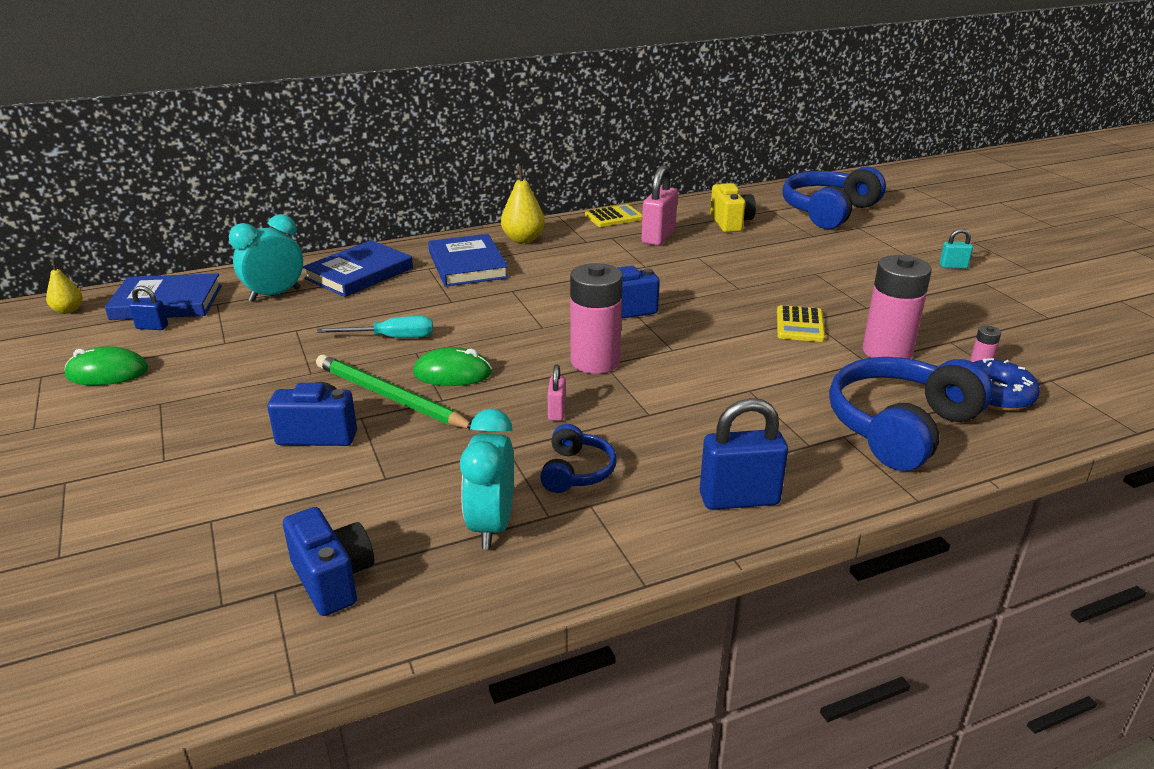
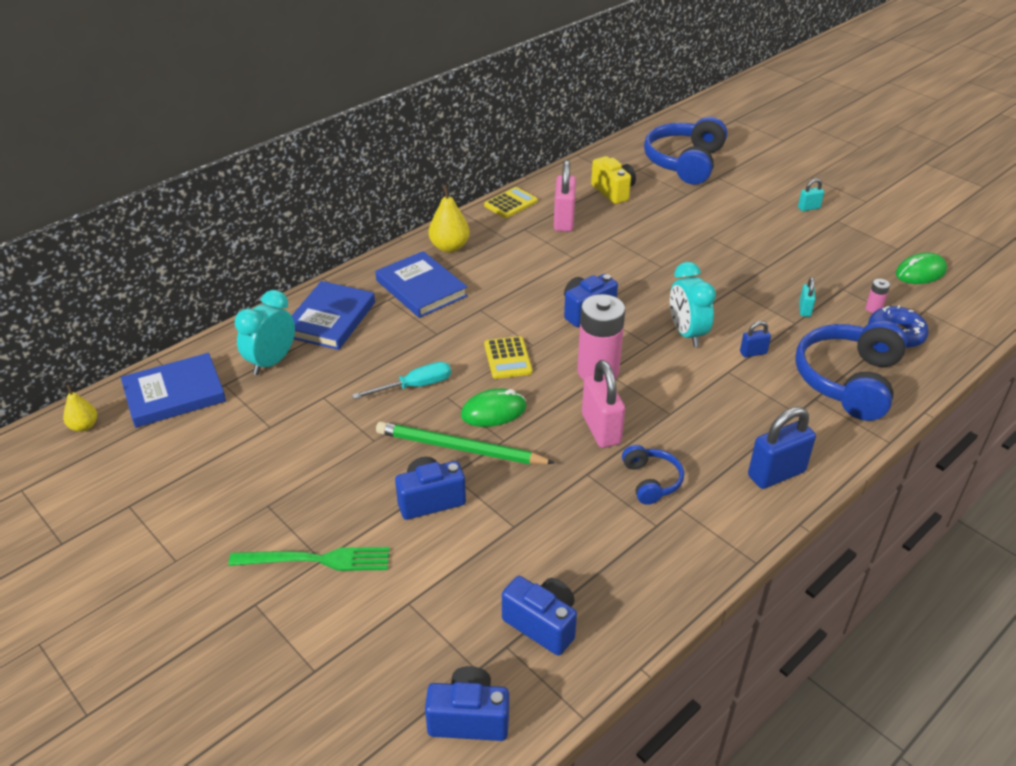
camera: 20 degrees left, 10 degrees up
green mouse [65,346,148,385] -> green mouse moved to [895,253,947,284]
blue padlock [129,286,168,330] -> blue padlock moved to [740,321,771,357]
turquoise clock [460,408,514,549] -> turquoise clock moved to [670,262,716,347]
pink padlock [547,364,566,421] -> pink padlock [582,360,625,448], size x1.94
yellow calculator [777,305,825,342] -> yellow calculator moved to [484,336,532,379]
pink battery [862,255,932,359] -> turquoise padlock [799,277,816,317]
none -> green fork [228,547,390,571]
none -> blue camera [425,666,509,741]

